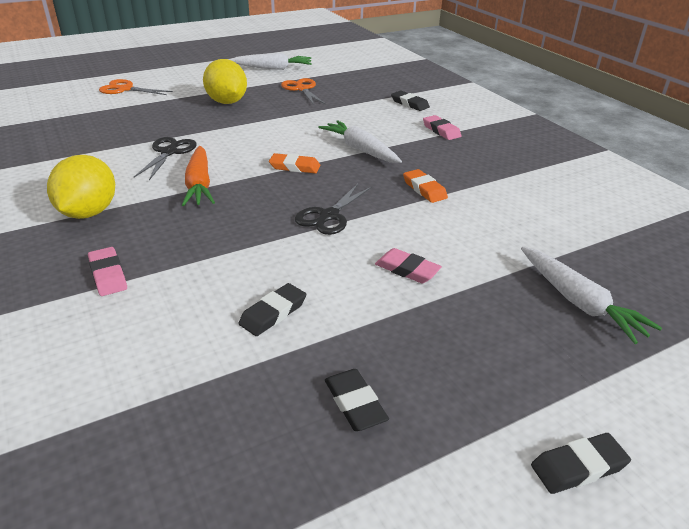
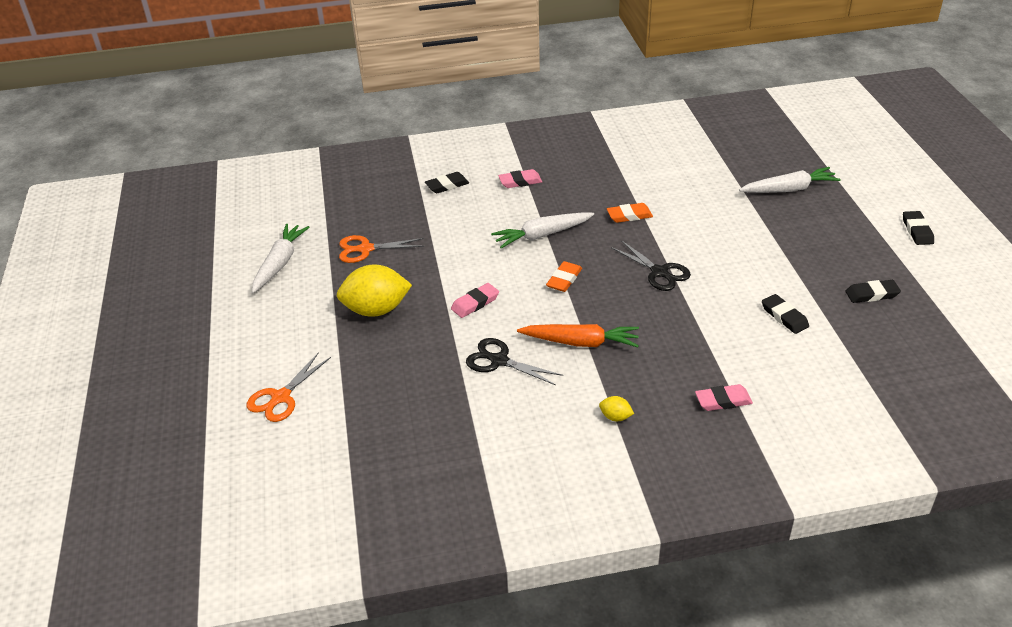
camera: 70 degrees left, 5 degrees up
yellow lemon [47,155,115,219] -> yellow lemon [599,396,634,421], size x0.43
pink eraser [375,248,442,283] -> pink eraser moved to [451,283,499,318]

